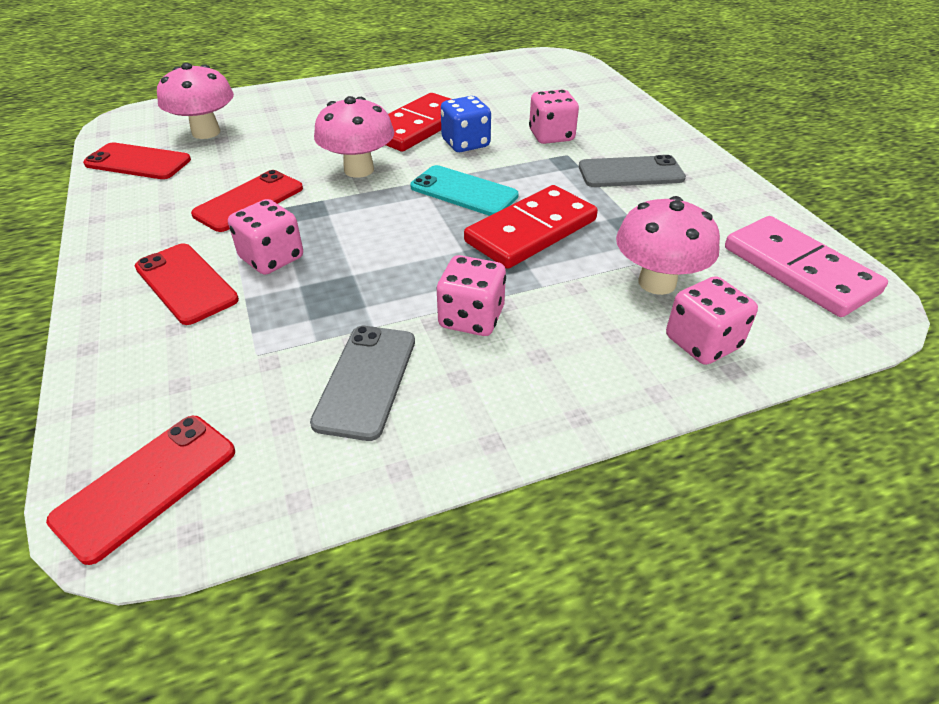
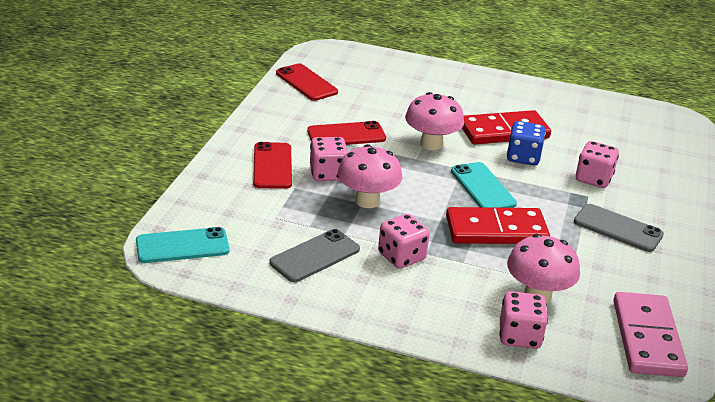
camera: 35 degrees right, 10 degrees down
red phone [46,416,235,565] -> turquoise phone [136,227,230,263]
pink mushroom [157,63,234,139] -> pink mushroom moved to [337,144,402,208]

